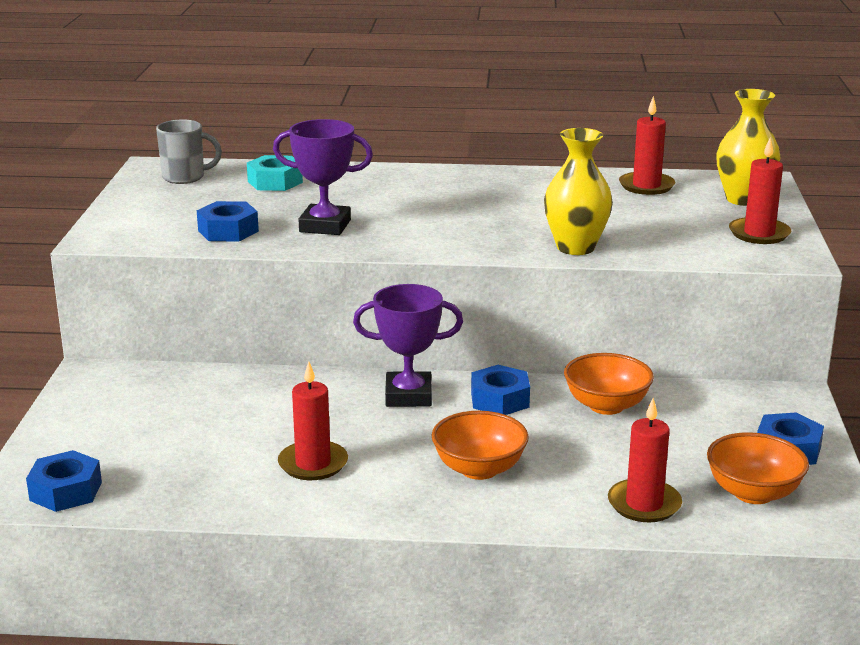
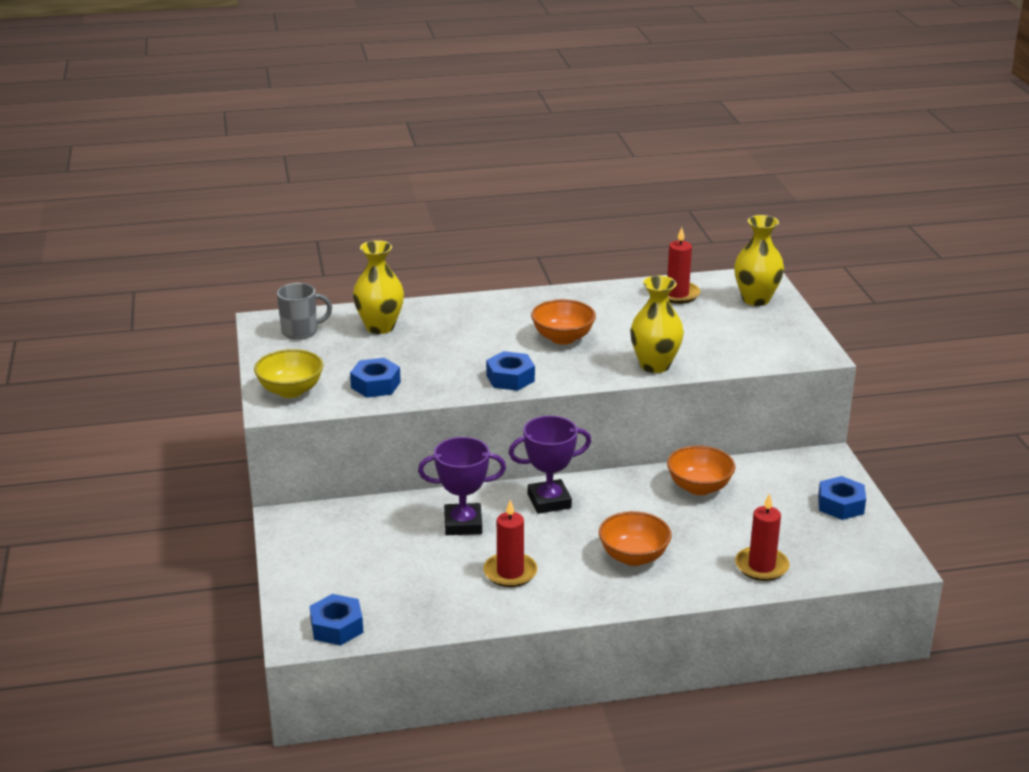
camera: 15 degrees left, 5 degrees up
turquoise nut [247,155,303,191] -> yellow vase [353,240,404,334]
purple trophy [273,119,373,235] -> purple trophy moved to [418,437,506,535]
blue nut [471,365,530,415] -> blue nut moved to [486,351,535,391]
orange bowl [707,432,809,504] -> orange bowl moved to [531,299,596,345]
red candle [729,137,791,244] -> none
none -> yellow bowl [254,349,323,398]

